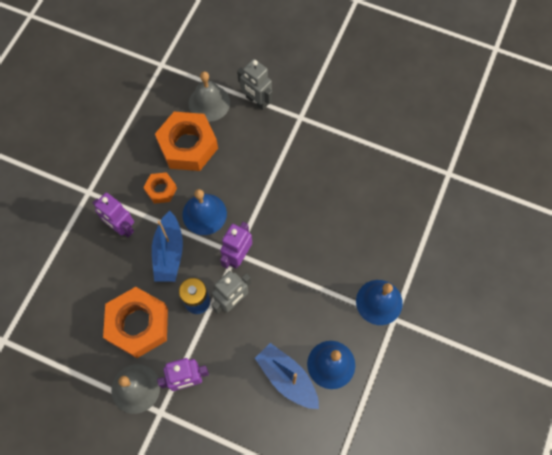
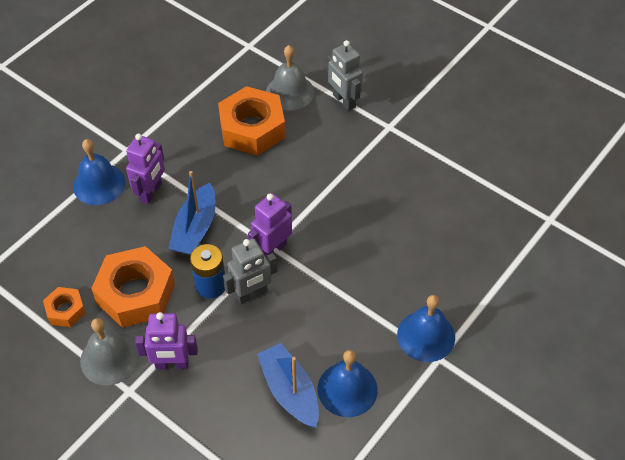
camera: 15 degrees right, 15 degrees down
purple robot [93,193,134,237] -> purple robot turned 120 degrees counterclockwise [126,134,165,204]
orange nut [143,172,177,204] -> orange nut moved to [43,287,86,327]
blue bell [182,189,227,235] -> blue bell moved to [73,139,125,205]

